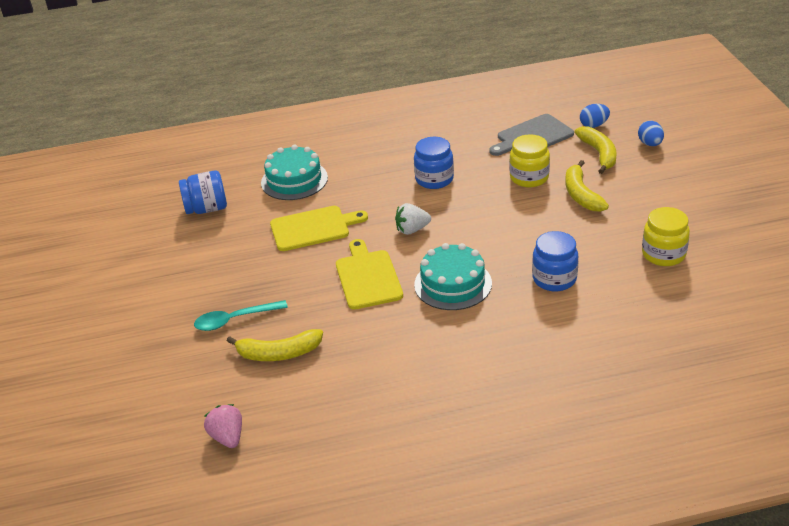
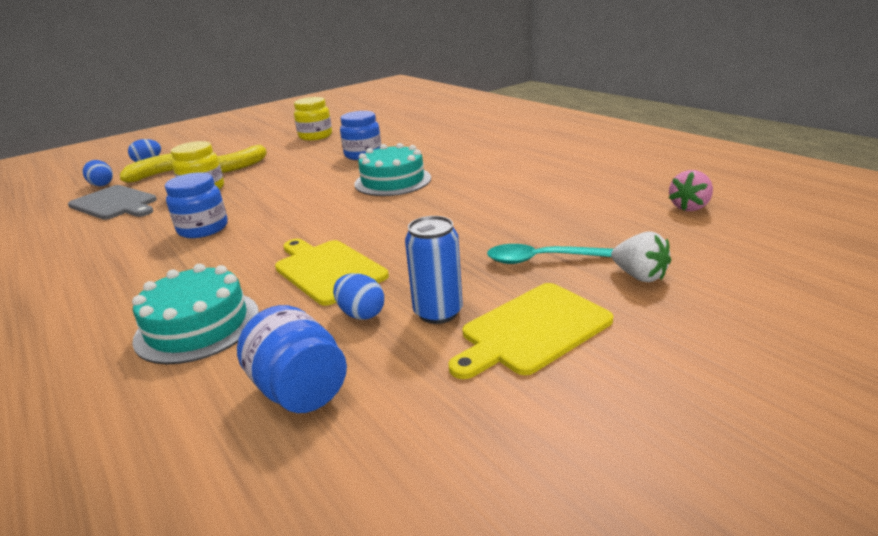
camera: 115 degrees left, 10 degrees down
turquoise spoon [194,300,288,331] -> turquoise spoon turned 135 degrees clockwise [487,244,613,264]
yellow banana [227,329,323,361] -> none
yellow cutting board [336,239,403,309] -> yellow cutting board moved to [448,283,613,379]
white strawberry [395,203,431,235] -> white strawberry moved to [611,231,671,282]
none -> blue egg [333,273,384,320]
none -> blue can [405,216,463,324]

